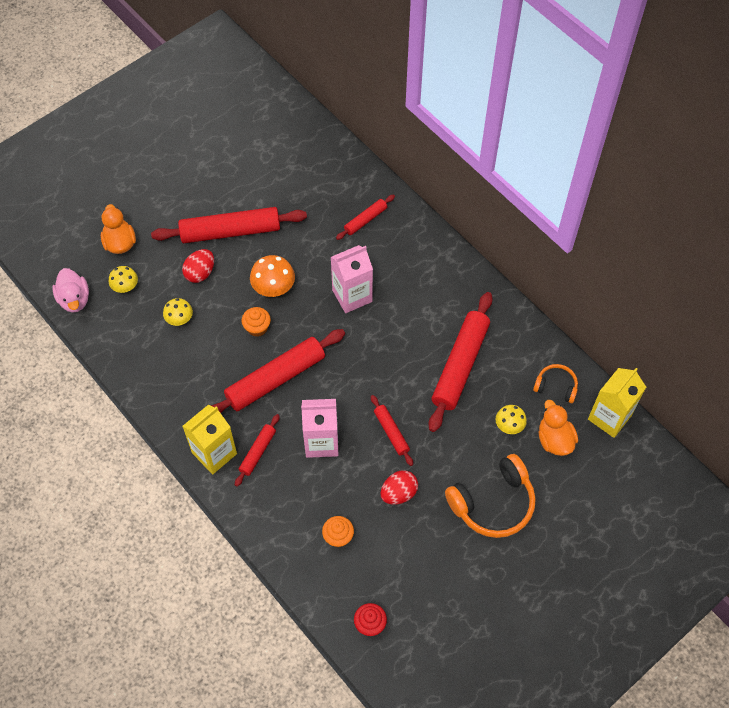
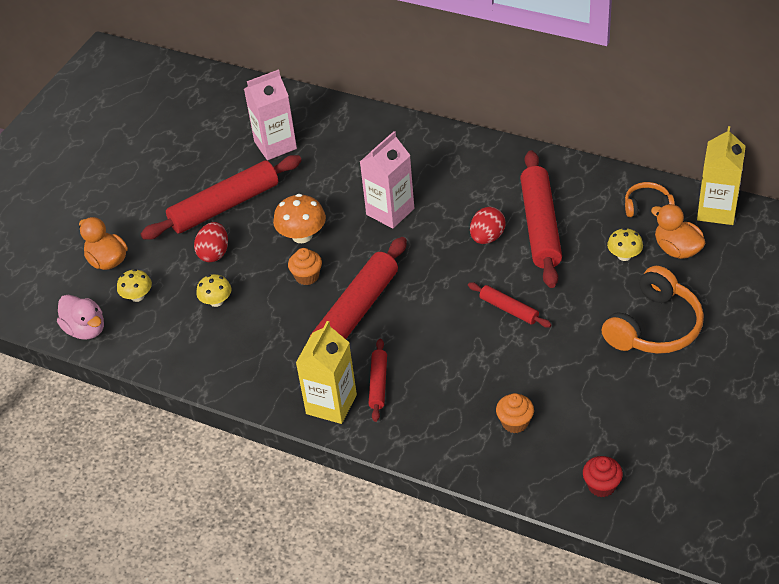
camera: 20 degrees left, 15 degrees down
pink carton [301,399,338,458] -> pink carton moved to [244,69,297,160]
red rolling pin [336,194,395,240] -> none
red egg [381,470,418,505] -> red egg moved to [470,207,506,244]

